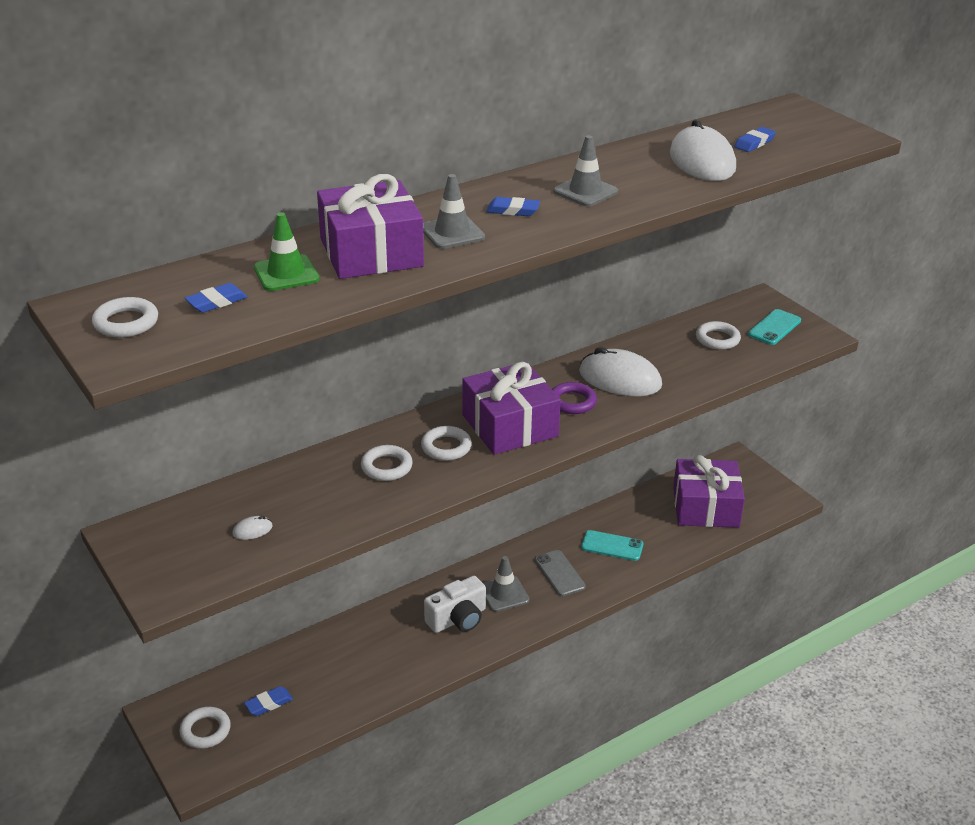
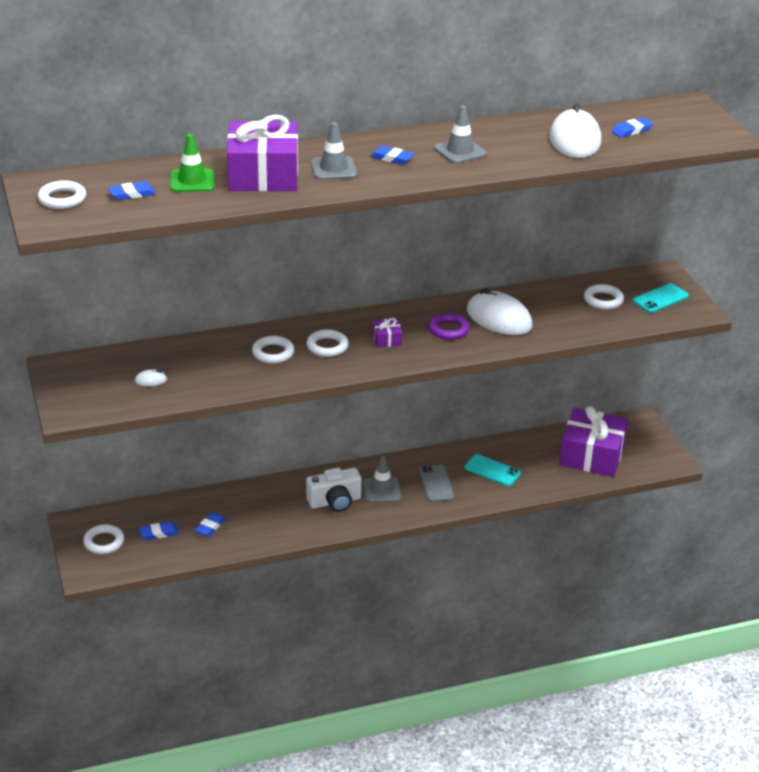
camera: 15 degrees right, 0 degrees up
purple gift [462,362,561,455] -> purple gift [373,318,402,347], size x0.41
none -> blue eraser [194,512,226,537]

